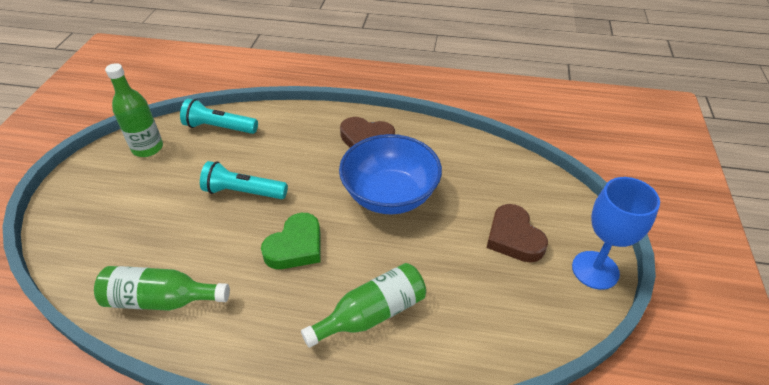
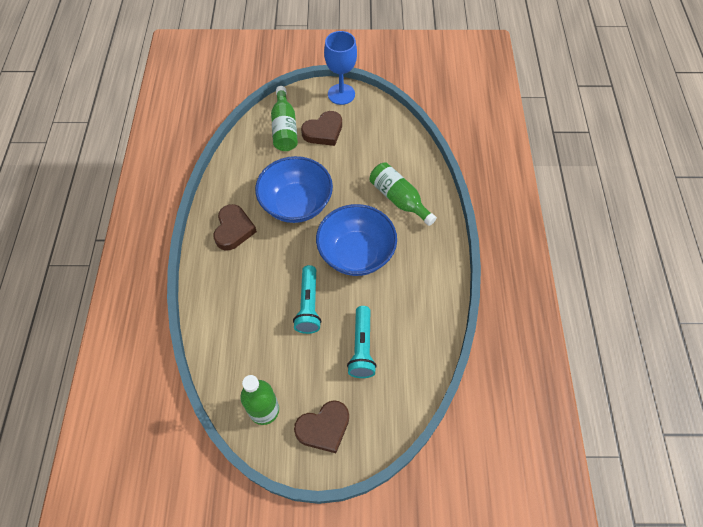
camera: 100 degrees left, 15 degrees up
green bottle [94,266,230,311] -> green bottle moved to [271,86,298,151]
turquoise flashlight [180,99,258,134] -> turquoise flashlight moved to [347,306,377,378]
green heart [261,213,320,269] -> blue bowl [316,204,397,276]
none -> brown heart [294,400,349,453]

